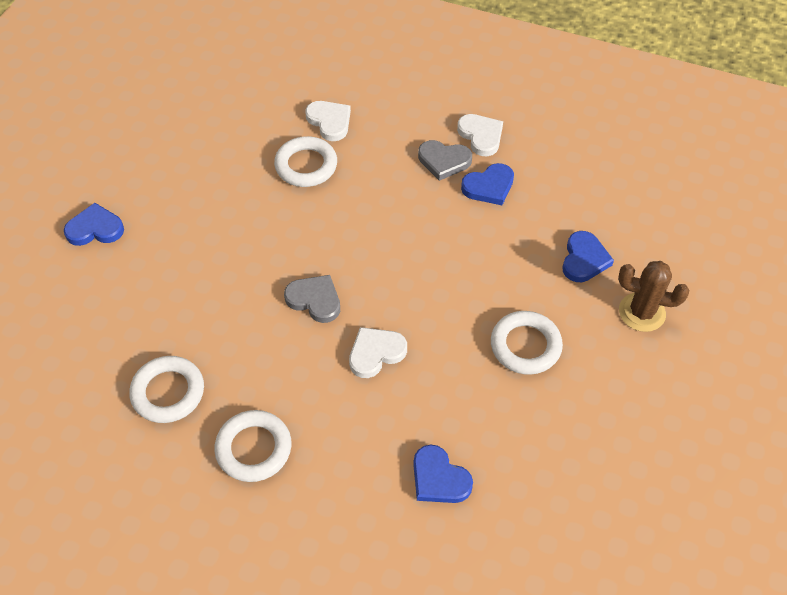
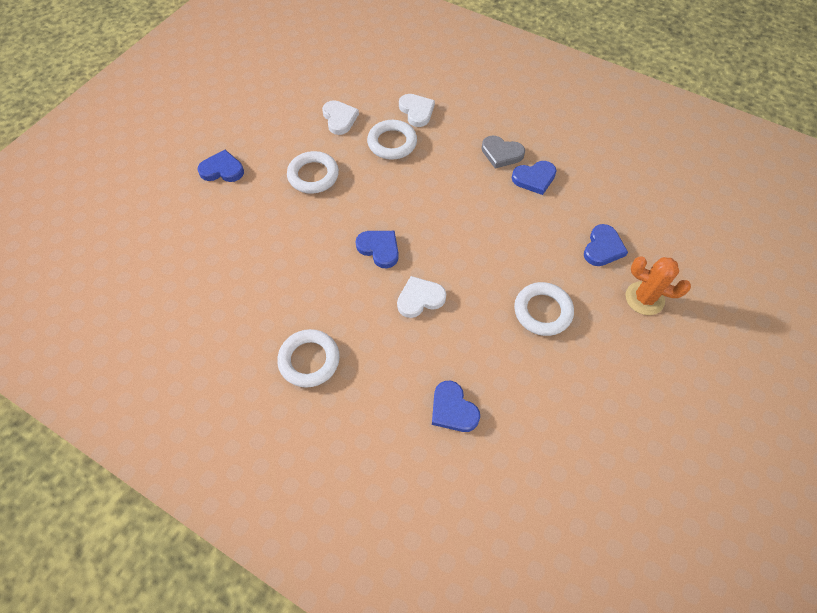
camera: 10 degrees right, 5 degrees up
white ring [129,356,204,423] -> white ring moved to [287,151,339,194]
grey heart [284,275,340,323] -> blue heart [356,231,399,268]
white heart [457,114,503,156] -> white heart moved to [322,100,359,135]
brown cactus [618,261,689,332] -> orange cactus [625,257,691,315]

